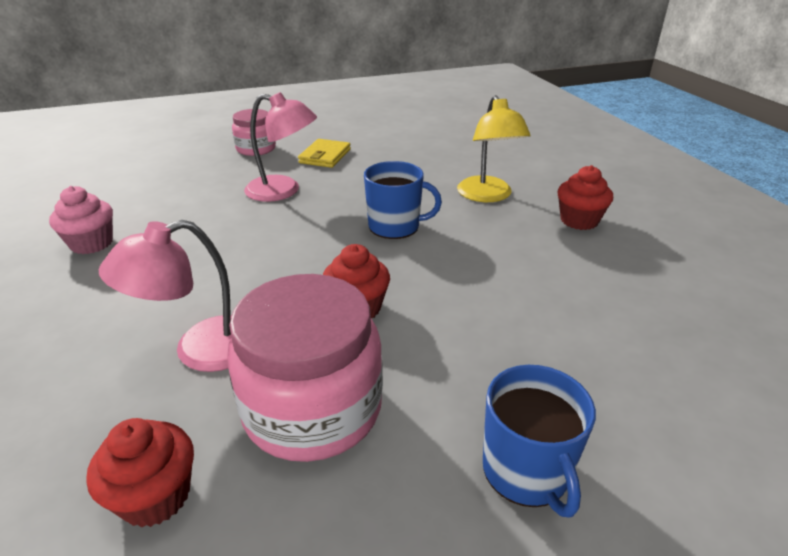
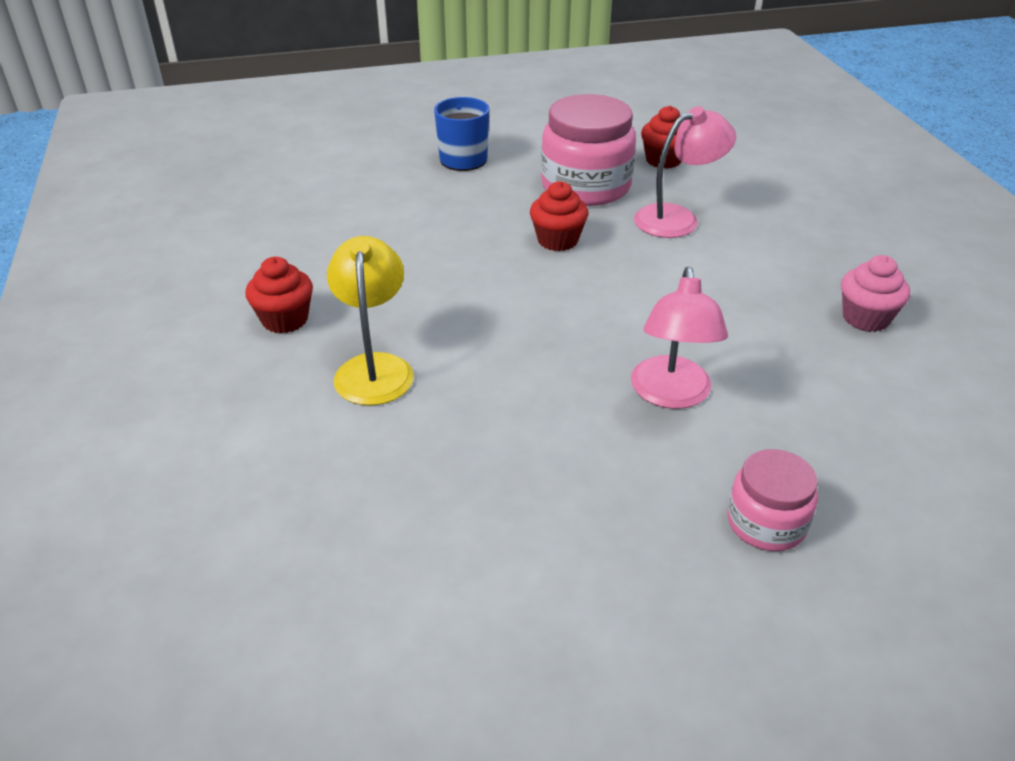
camera: 175 degrees left, 5 degrees up
pink lamp [244,92,317,202] -> pink lamp turned 105 degrees counterclockwise [631,267,728,409]
yellow wallet [298,139,351,168] -> none
blue mug [364,161,442,239] -> none

